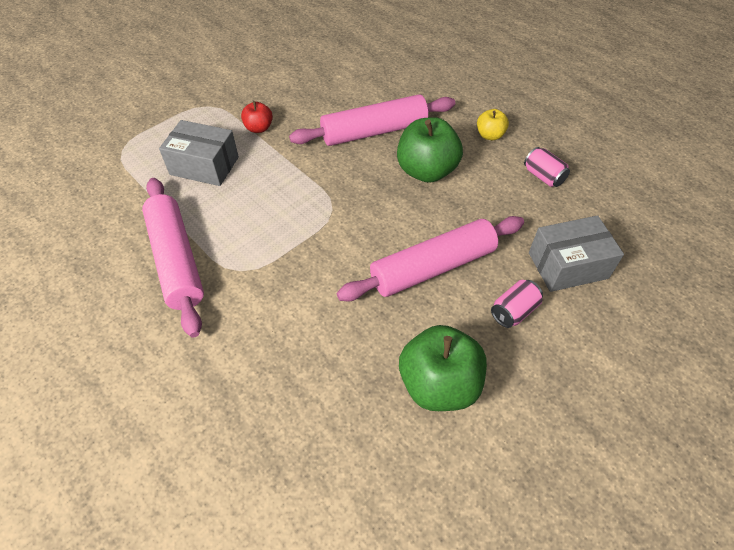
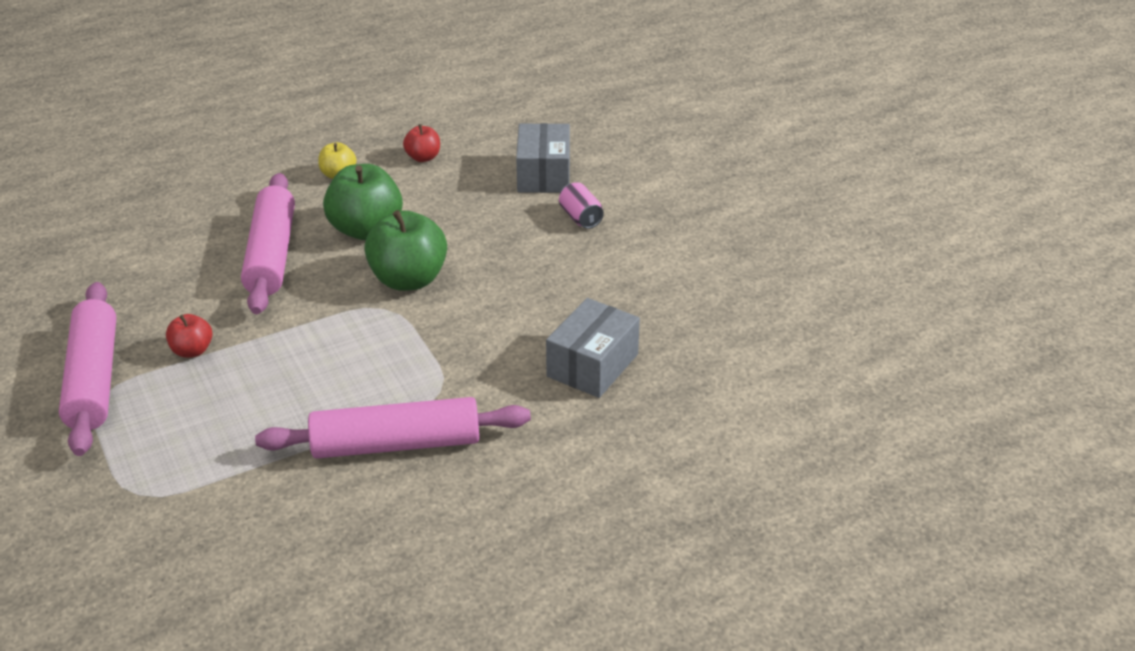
camera: 75 degrees left, 15 degrees down
grey box [159,120,239,186] -> grey box moved to [546,298,640,398]
pink rolling pin [337,216,524,301] -> pink rolling pin moved to [59,282,116,456]
green apple [399,325,487,411] -> green apple moved to [364,210,447,291]
pink can [524,147,570,187] -> red apple [403,124,440,162]

